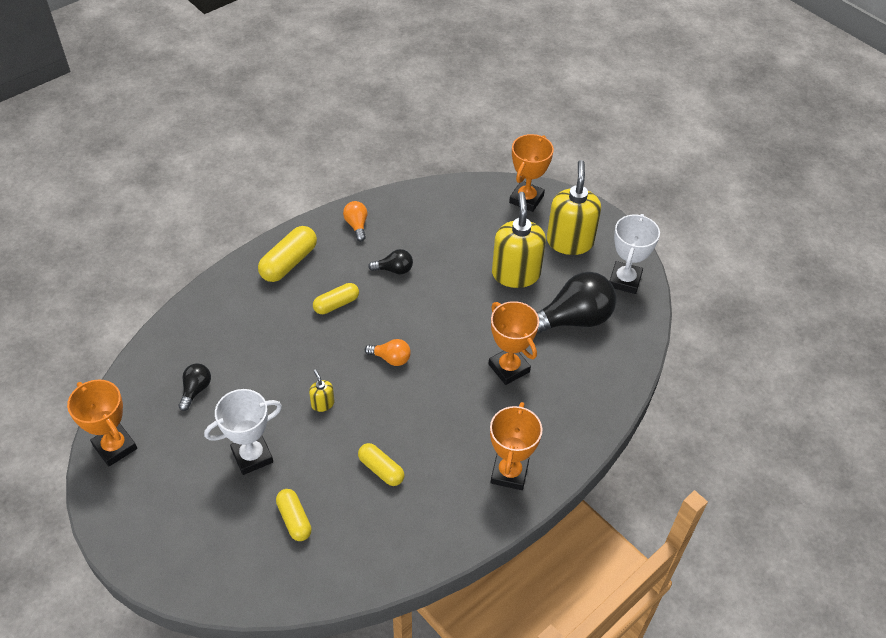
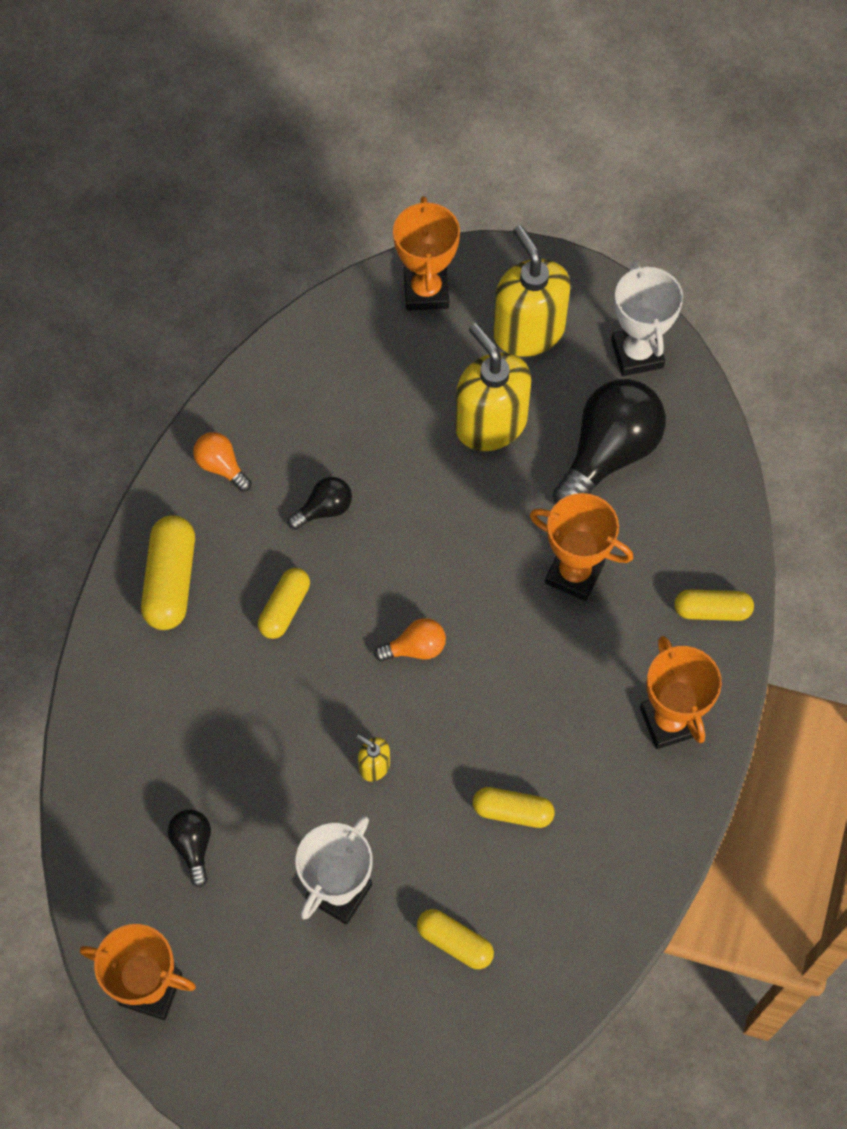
camera: 30 degrees left, 15 degrees up
none -> yellow capsule [675,589,754,621]

